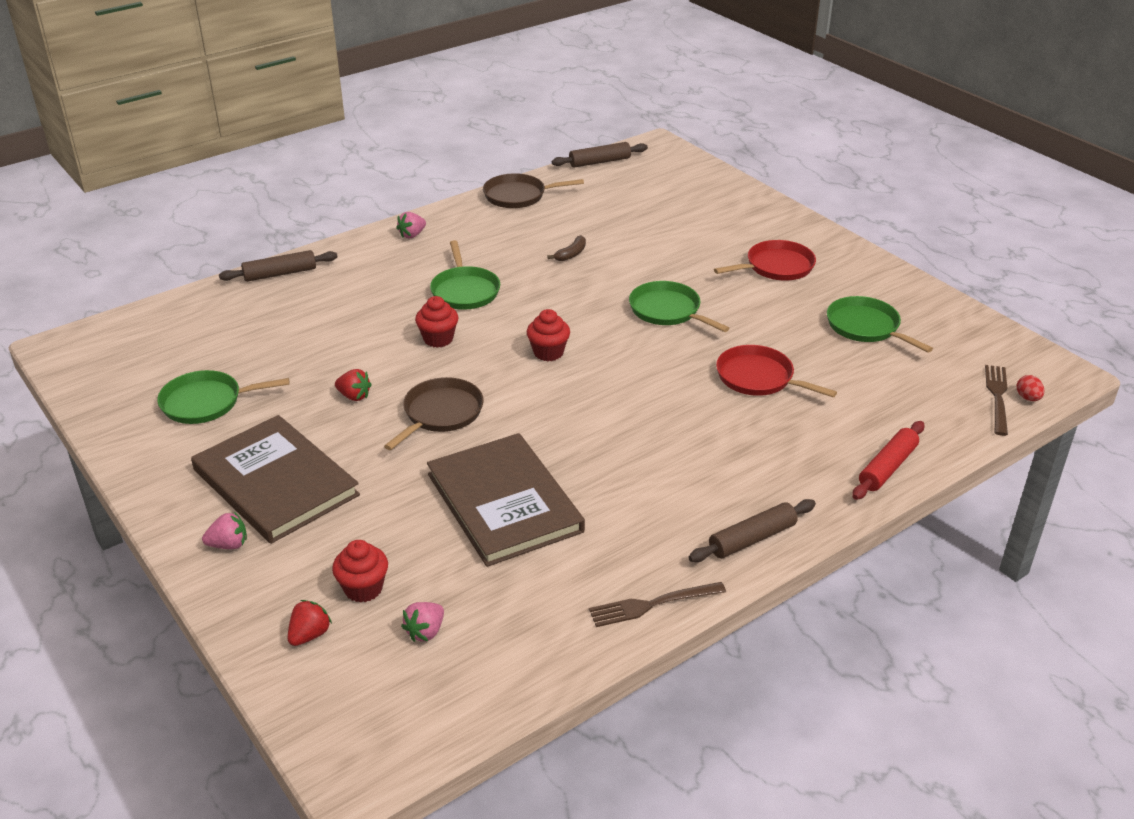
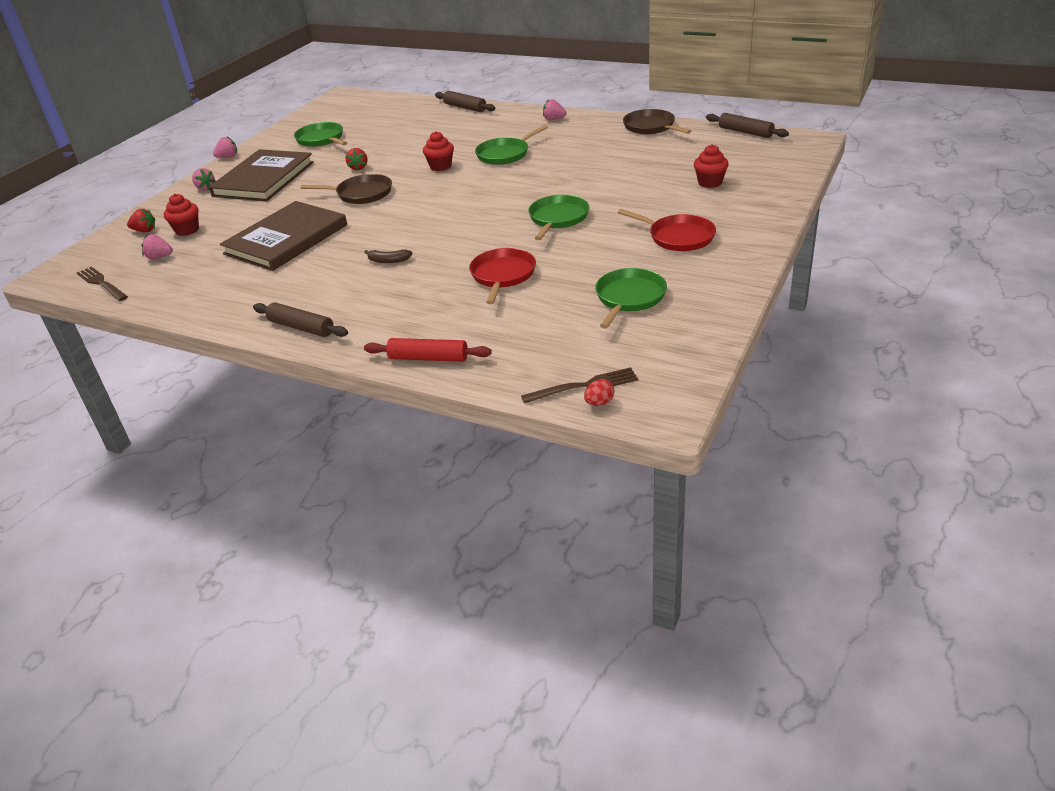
camera: 65 degrees right, 0 degrees up
red cupcake [527,309,570,361] -> red cupcake moved to [694,144,729,188]
brown banana [547,235,586,261] -> brown banana moved to [364,249,412,263]
brown fork [589,582,726,627] -> brown fork moved to [77,267,128,301]
none -> pink strawberry [213,136,237,158]

